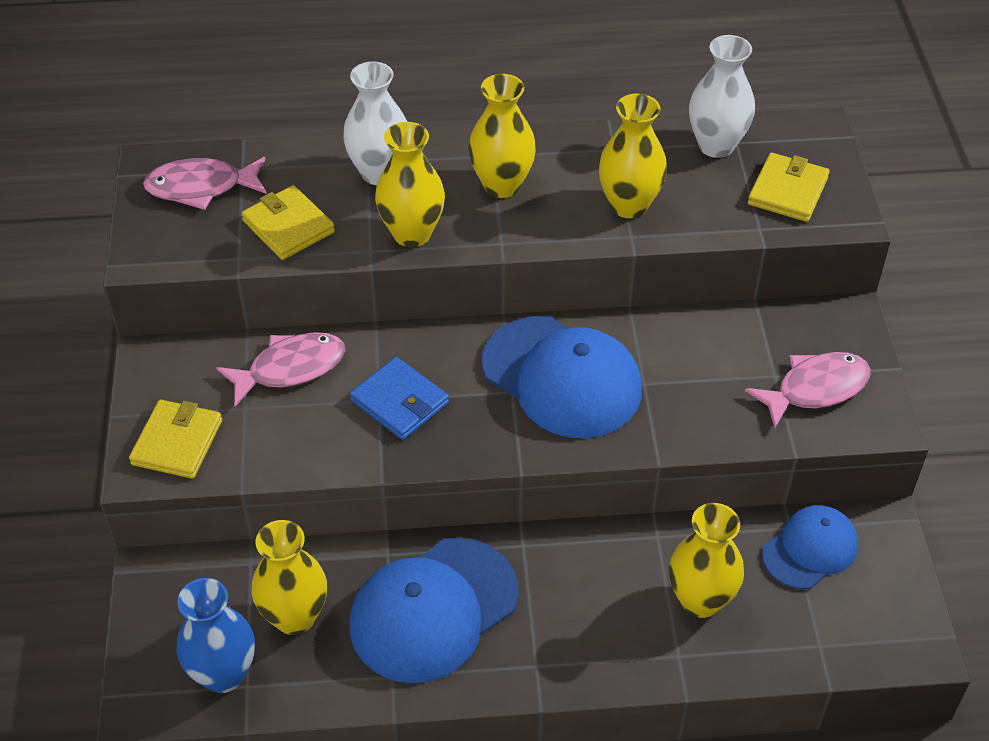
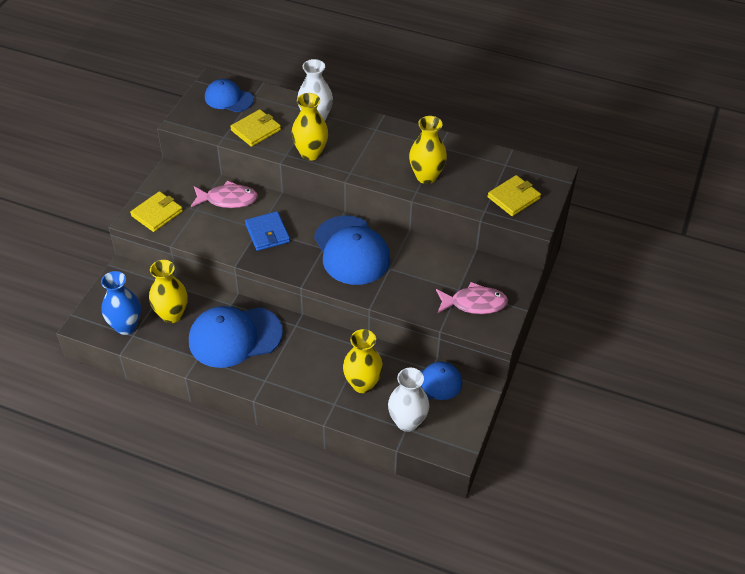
camera: 25 degrees right, 0 degrees up
pink fish [143,157,267,210] -> blue cap [205,79,254,112]
yellow wallet [241,185,335,260] -> yellow wallet turned 60 degrees clockwise [230,109,281,147]
yellow vase [468,74,536,198] -> none
white vase [689,35,755,158] -> white vase moved to [388,368,429,432]

